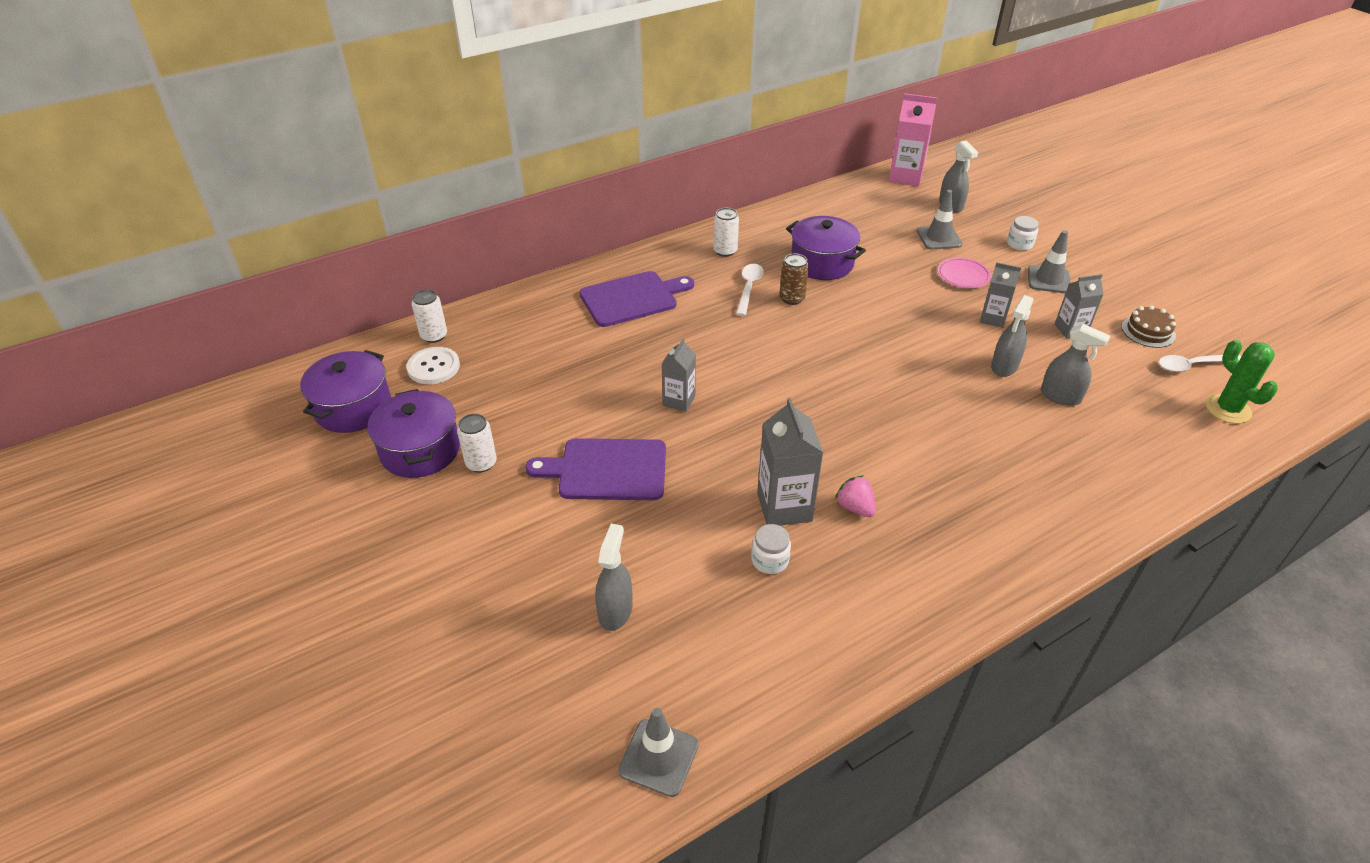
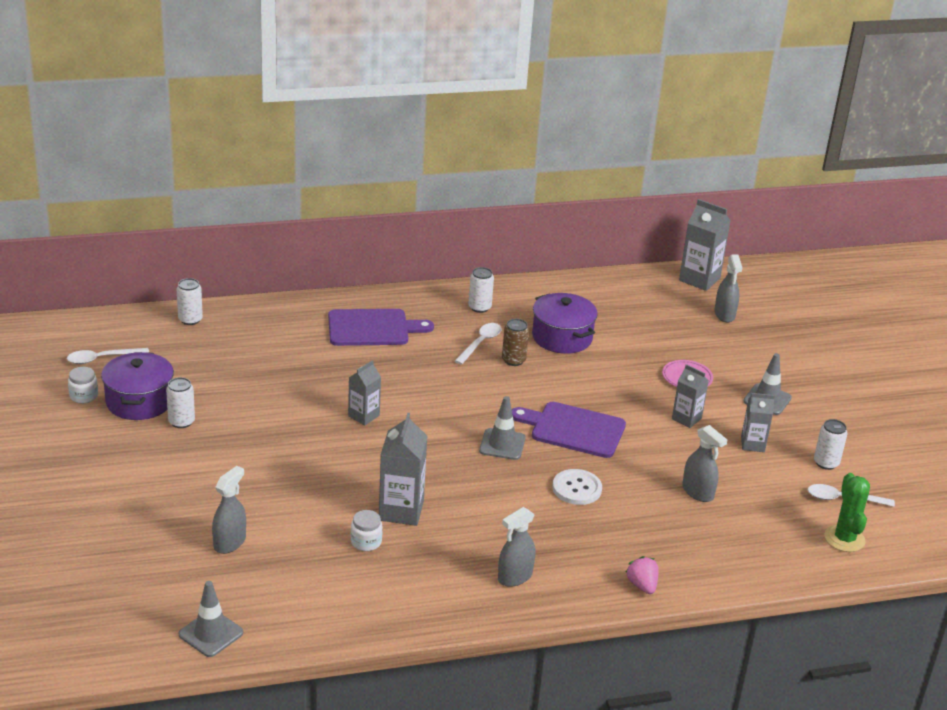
camera: 15 degrees right, 10 degrees down
purple pot [300,350,391,433] -> white spoon [67,348,149,364]
white button [407,347,460,384] -> white button moved to [552,469,602,505]
purple cutting board [525,438,666,500] -> purple cutting board moved to [512,402,626,458]
pink strawberry [835,475,876,517] -> pink strawberry moved to [626,556,659,594]
pink carton [889,94,938,187] -> grey carton [679,199,731,291]
grey traffic cone [917,190,962,249] -> grey traffic cone moved to [479,396,526,460]
grey spray bottle [991,295,1033,377] -> grey spray bottle moved to [498,507,536,587]
white jar [1007,216,1038,251] -> white jar moved to [68,367,98,403]
brown cake [1122,305,1176,348] -> white can [814,419,847,470]

